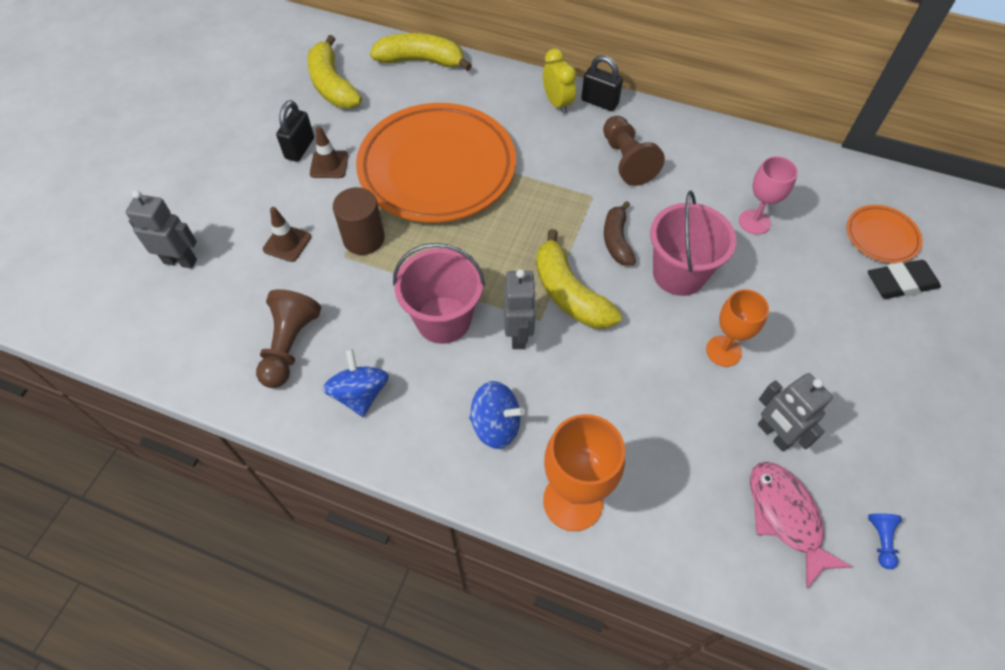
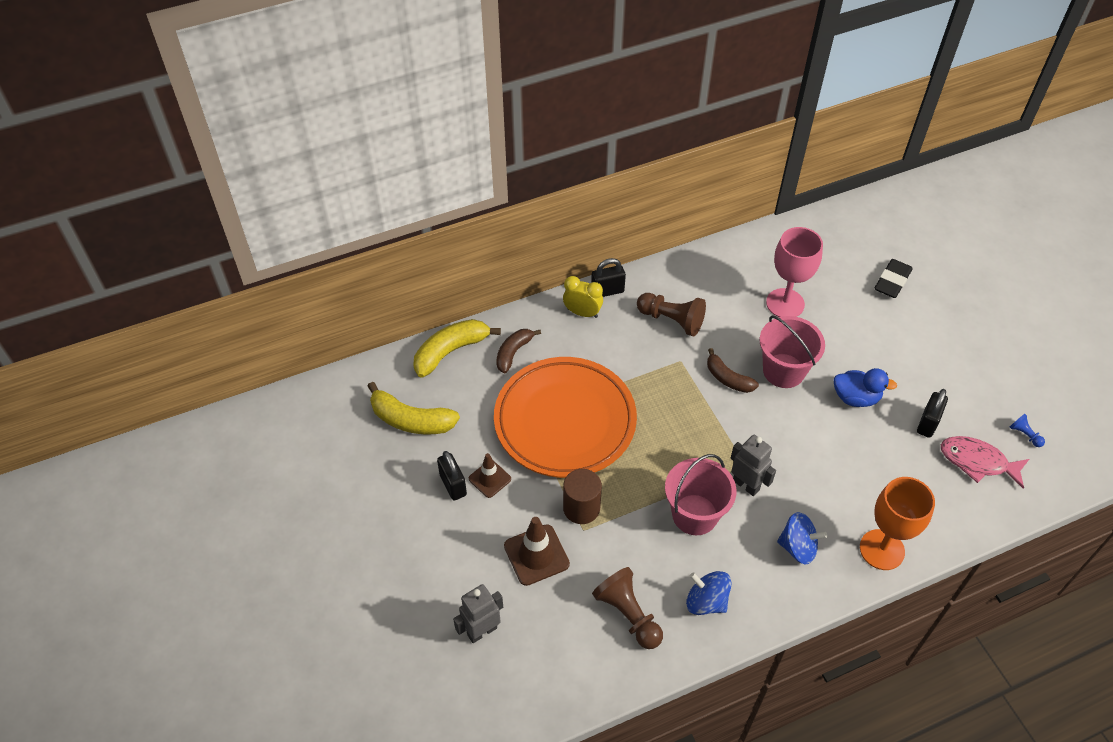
camera: 45 degrees left, 5 degrees down
brown traffic cone [263,207,311,262] -> brown traffic cone [504,517,570,586], size x1.55
blue spinning top [469,381,525,449] -> blue spinning top turned 45 degrees clockwise [777,512,827,565]
yellow banana [536,229,622,328] -> none
orange goblet [706,289,769,367] -> blue duck [833,368,897,407]
pink goblet [739,156,798,235] -> pink goblet [766,227,823,317], size x1.52
grey robot [758,373,833,452] -> black padlock [917,389,948,438]
orange plate [846,205,923,263] -> none
none -> brown banana [496,329,541,373]

